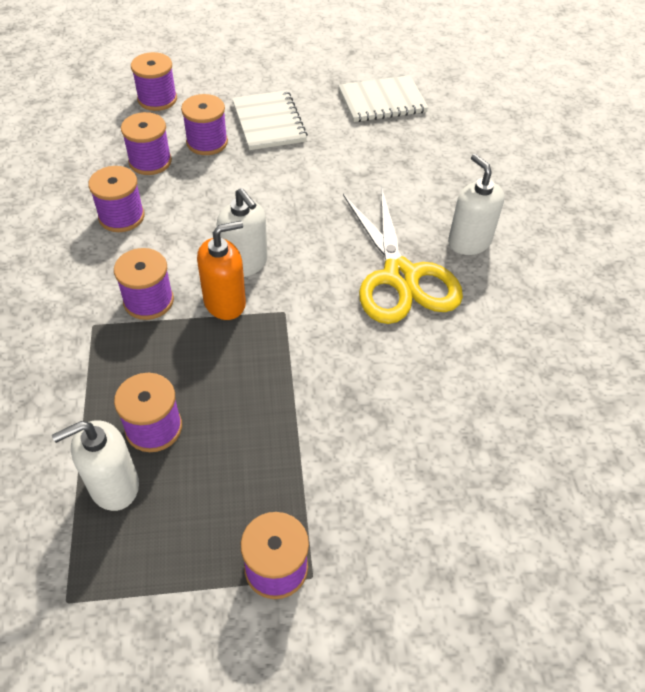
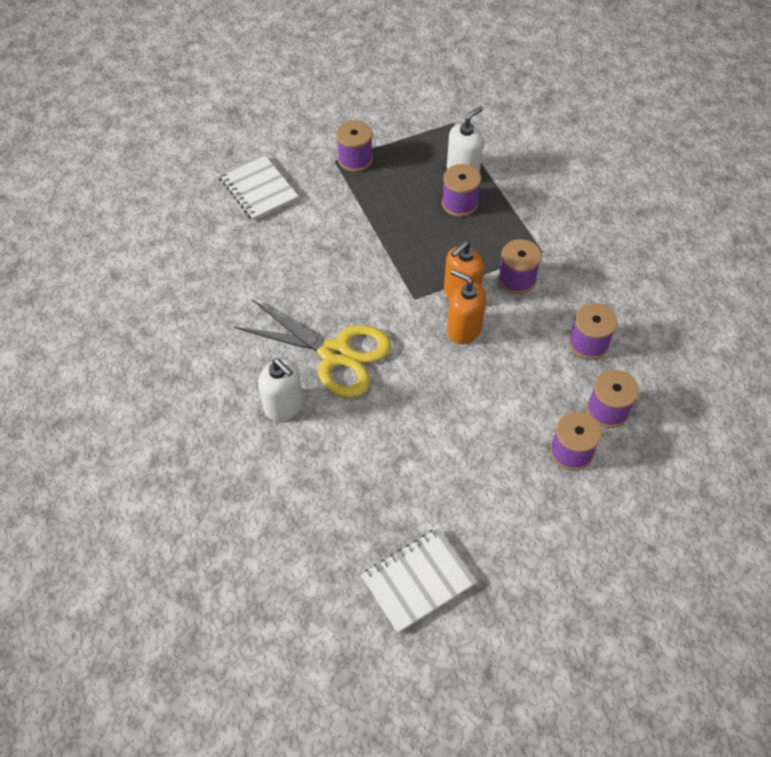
camera: 165 degrees right, 5 degrees up
purple spool [131,52,177,111] -> none
white soap dispenser [217,188,268,277] -> orange soap dispenser [447,269,486,344]
white notebook [232,90,308,150] -> white notebook moved to [219,153,299,221]
yellow scissors [343,186,463,324] -> yellow scissors turned 150 degrees clockwise [234,300,392,398]

